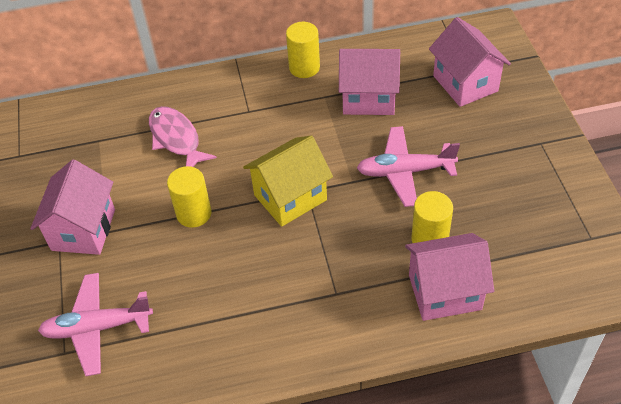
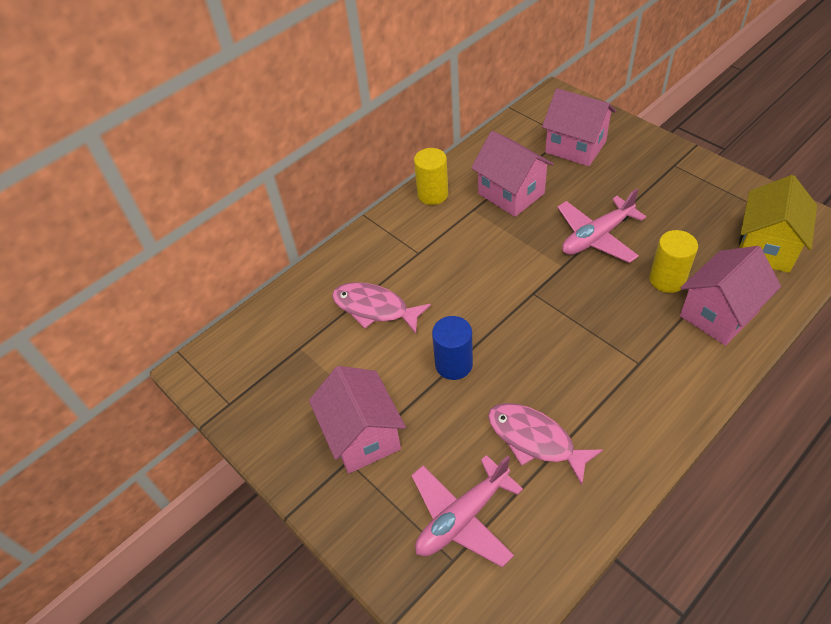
camera: 30 degrees left, 0 degrees up
yellow cylinder [167,166,211,228] -> blue cylinder [432,316,473,380]
yellow house [243,135,333,227] -> yellow house moved to [739,175,817,273]
pink house [339,49,400,115] -> pink house turned 75 degrees clockwise [471,131,554,217]
none -> pink fish [488,403,603,485]

